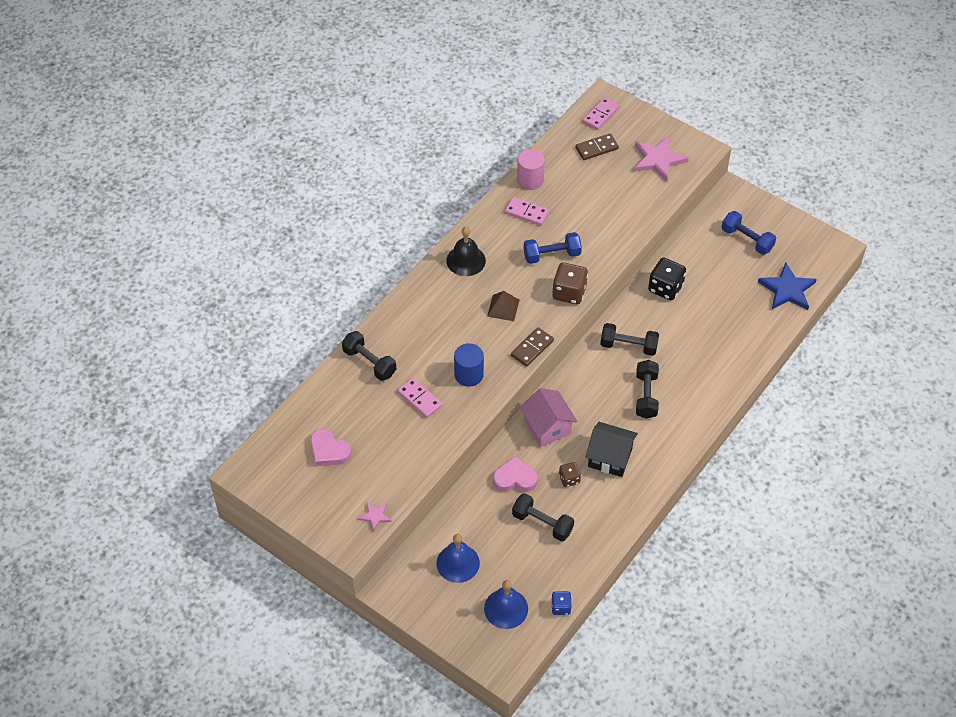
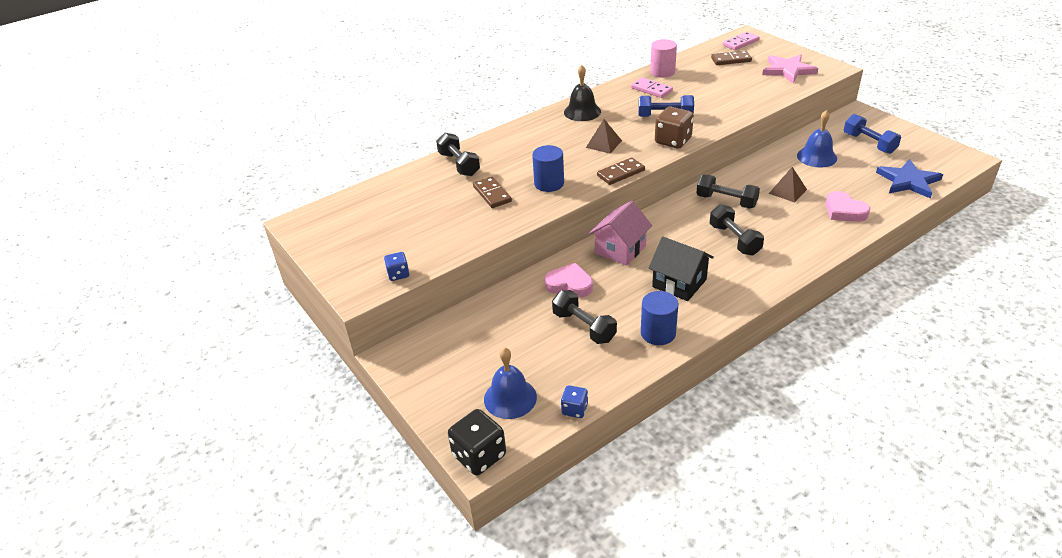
camera: 20 degrees right, 15 degrees down
pink heart [310,429,352,466] -> pink heart moved to [825,191,870,222]
pink star [358,502,391,532] -> blue dice [384,252,410,281]
pink domino [397,378,442,418] -> brown domino [473,177,512,208]
blue bell [437,534,480,583] -> blue bell moved to [797,110,837,168]
pink house [520,388,577,447] -> pink house turned 45 degrees clockwise [589,201,652,266]
brown dice [559,462,581,487] -> none
black dumbbell [636,360,659,419] -> black dumbbell turned 45 degrees counterclockwise [710,204,764,256]
black dice [648,257,686,300] -> black dice moved to [448,409,506,475]
none -> blue cylinder [641,291,678,345]
none -> brown pyramid [769,167,807,203]

